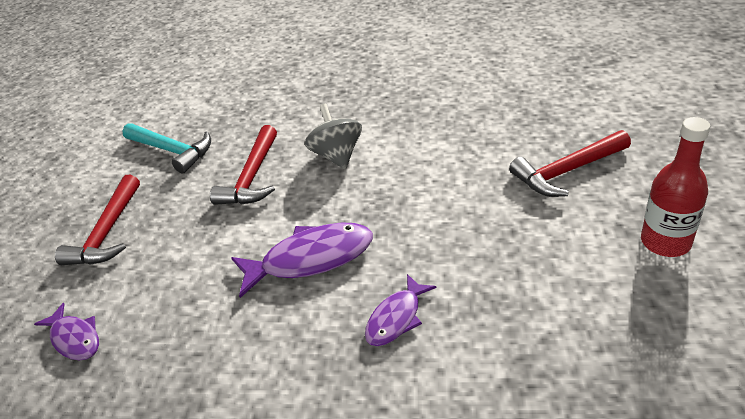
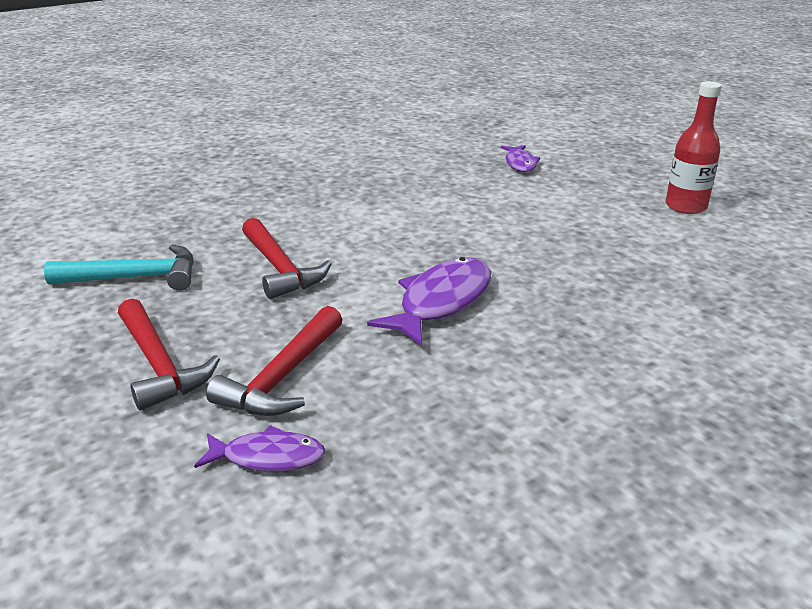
camera: 45 degrees left, 10 degrees down
grey spinning top [305,104,362,169] -> none
purple fish [365,274,436,346] -> purple fish moved to [501,145,541,172]
red hammer [509,130,631,197] -> red hammer moved to [206,306,342,416]

